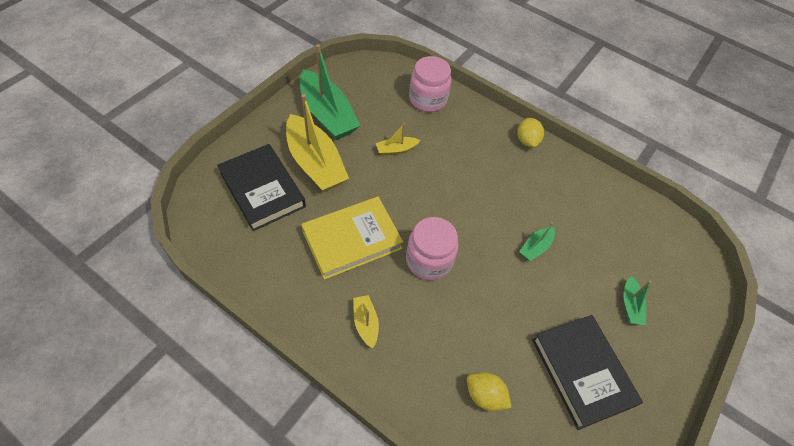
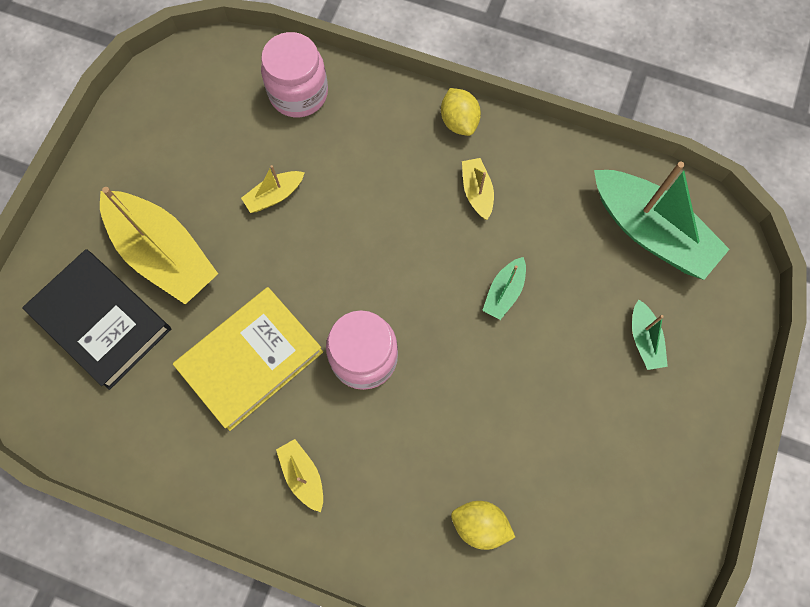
camera: 10 degrees left, 15 degrees up
green boat [300,44,360,140] -> green boat moved to [594,161,730,280]
black book [532,315,643,430] -> none
none -> yellow boat [462,158,494,220]

